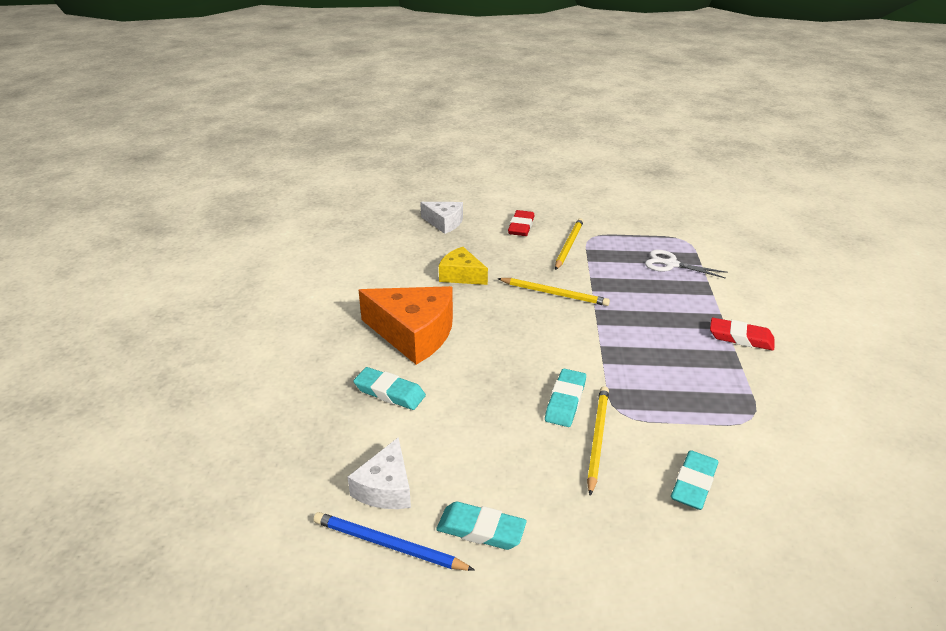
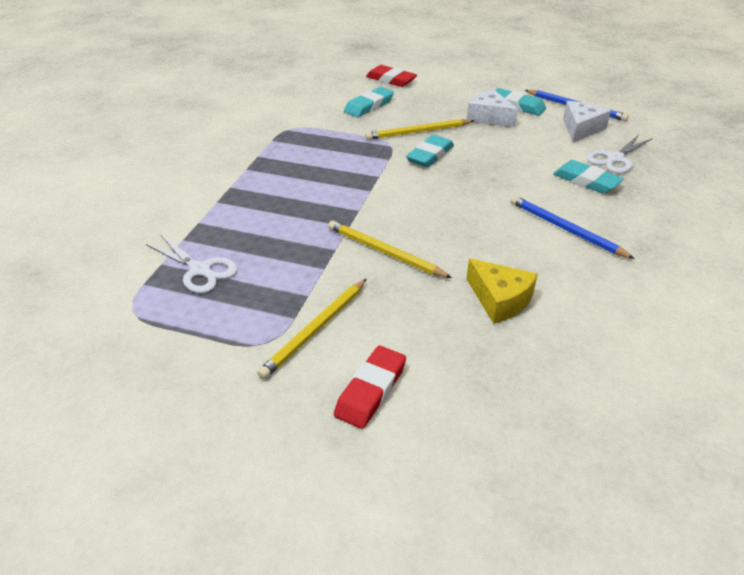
camera: 165 degrees left, 5 degrees up
orange cheese [358,286,453,365] -> blue pencil [510,195,635,259]
white cheese [420,202,463,234] -> white cheese moved to [467,89,518,127]
yellow pencil [587,386,609,496] -> yellow pencil turned 45 degrees clockwise [365,119,474,140]
red eraser [710,318,774,351] -> red eraser moved to [366,65,417,87]
none -> white scissors [587,135,653,173]

